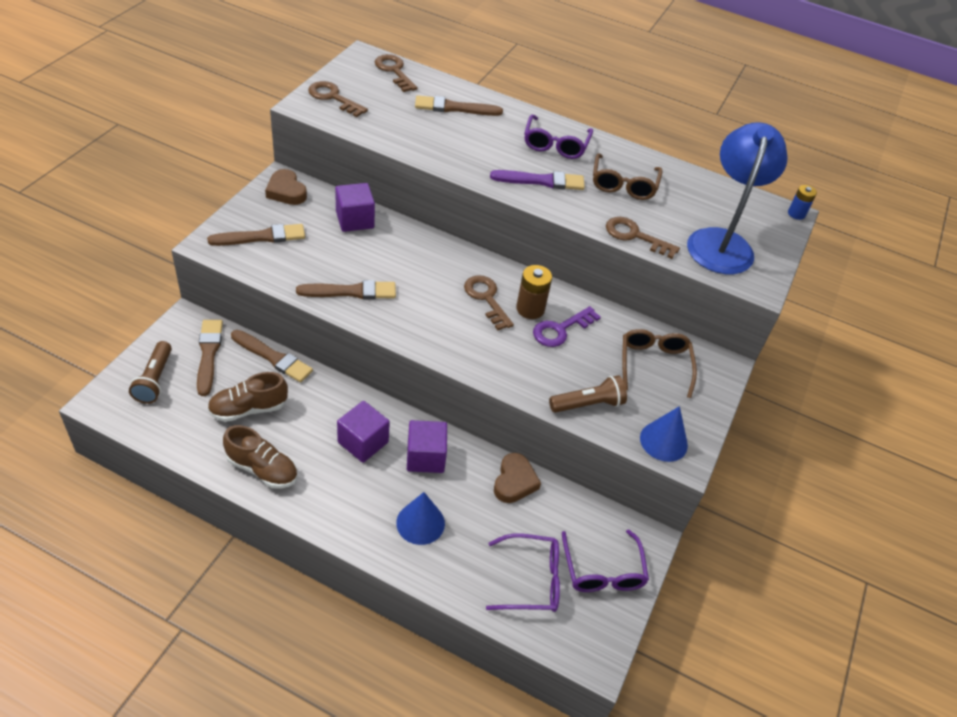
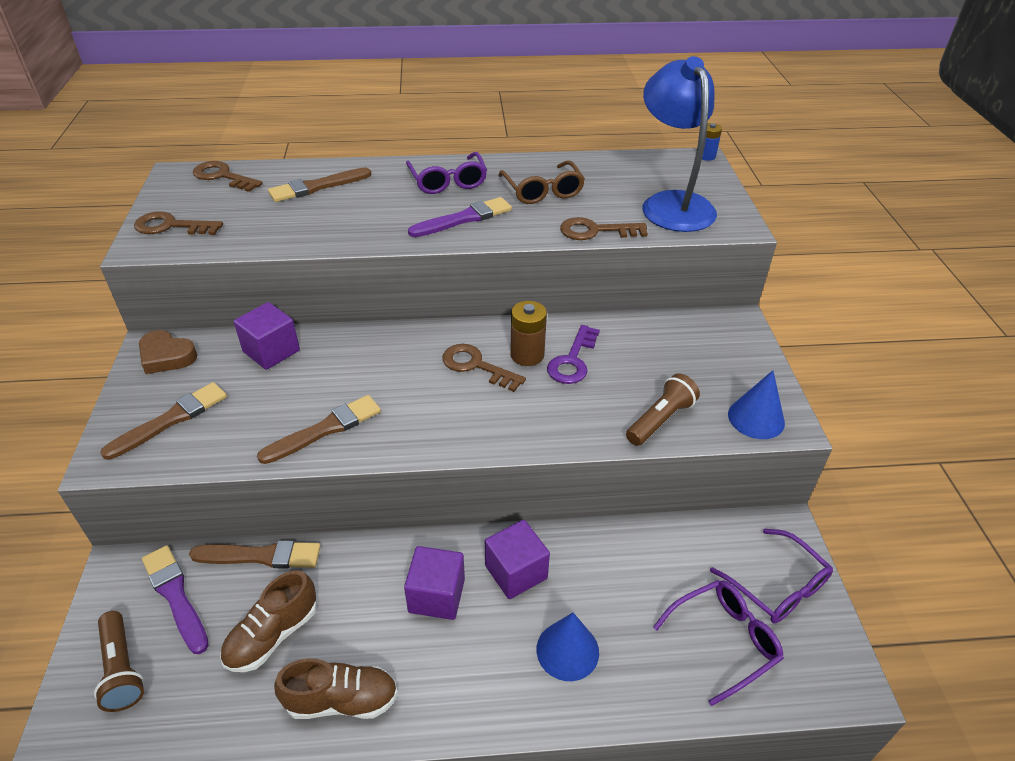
camera: 25 degrees left, 5 degrees down
brown brush [197,320,223,396] -> purple brush [142,545,209,654]
brown heart [494,453,541,503] -> none
brown glasses [622,329,697,398] -> none

